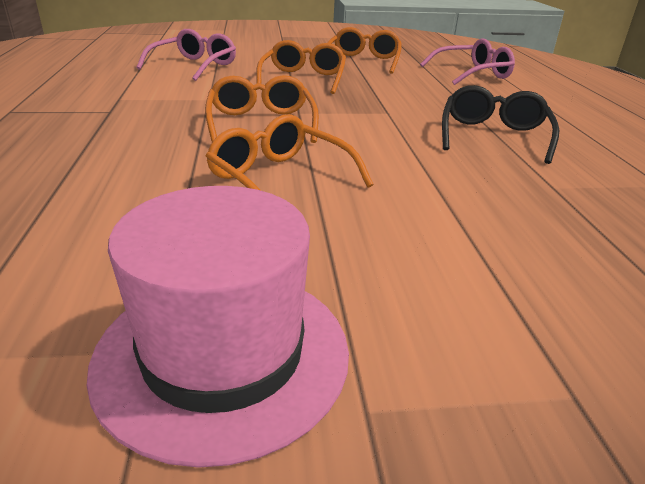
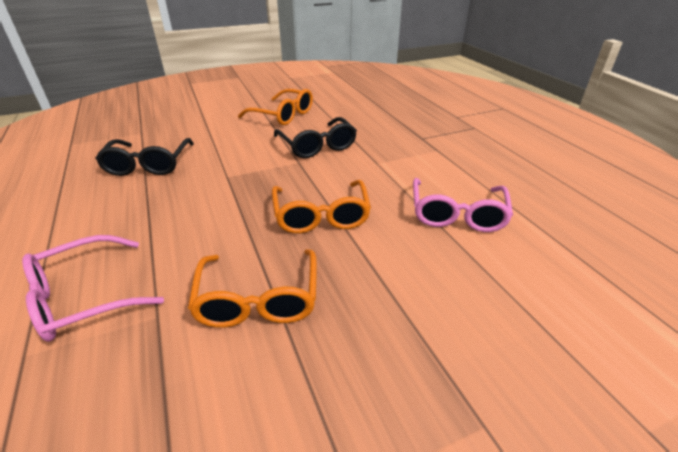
camera: 165 degrees right, 5 degrees up
pink hat [87,186,349,468] -> none
orange glasses [205,75,319,143] -> black glasses [274,117,357,158]

